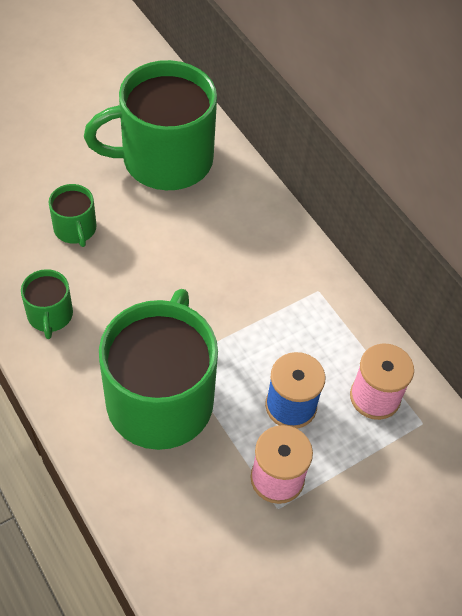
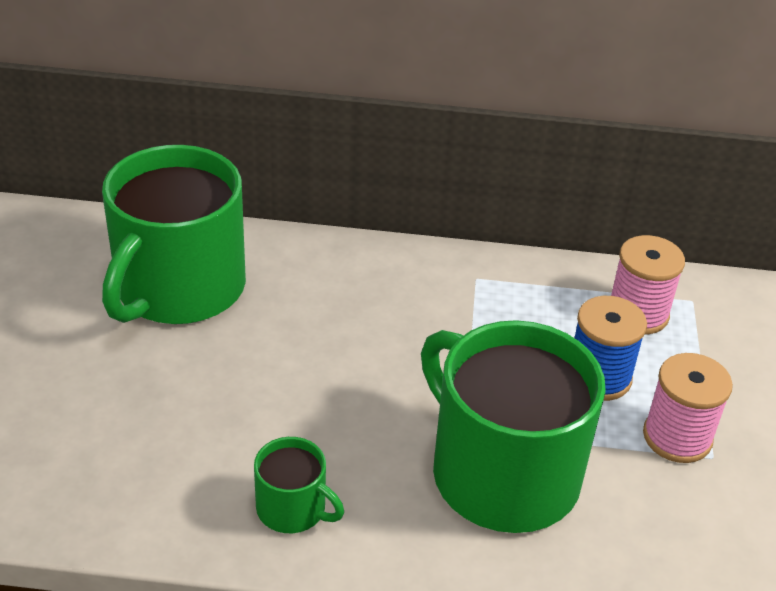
camera: 50 degrees left, 15 degrees down
green mug [49,184,96,247] -> none

